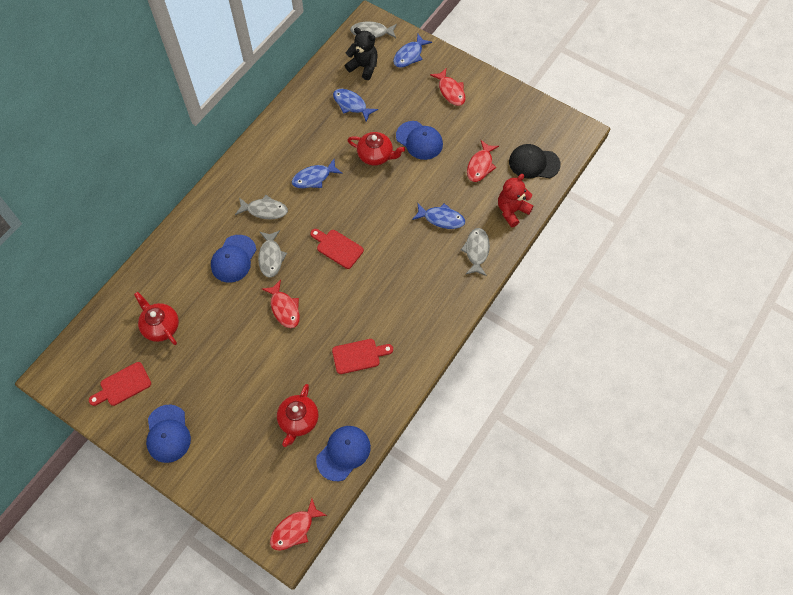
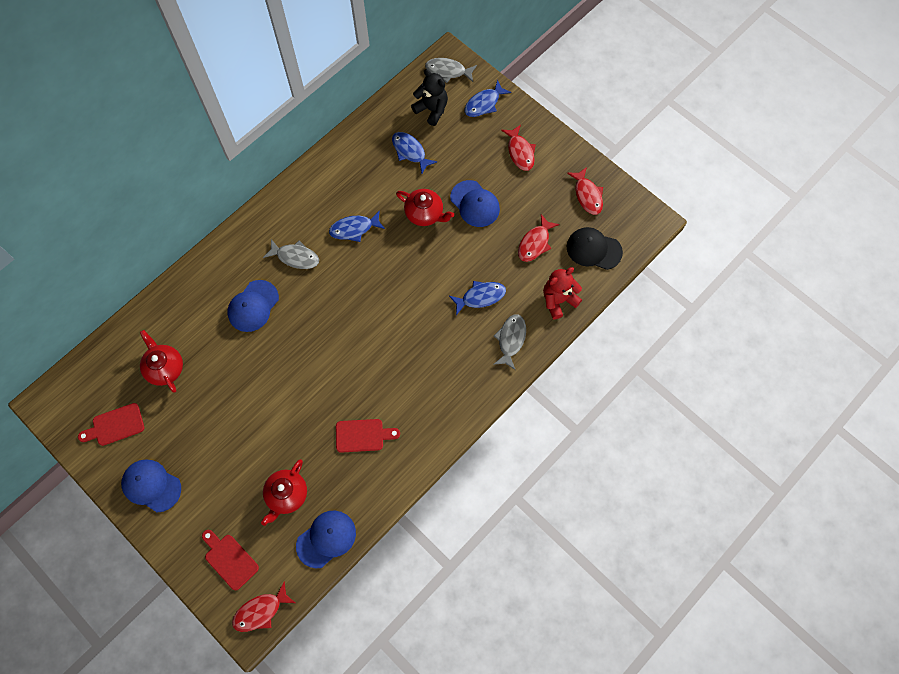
camera: 10 degrees right, 5 degrees up
blue cap [146,405,191,463] -> blue cap turned 120 degrees clockwise [121,459,181,512]
grey fish [258,230,287,278] -> none
red fish [262,280,300,328] -> red fish moved to [567,167,603,215]
red cutting board [310,229,364,269] -> red cutting board moved to [202,530,259,590]
blue fish [412,203,465,229] -> blue fish turned 45 degrees counterclockwise [449,281,506,315]

